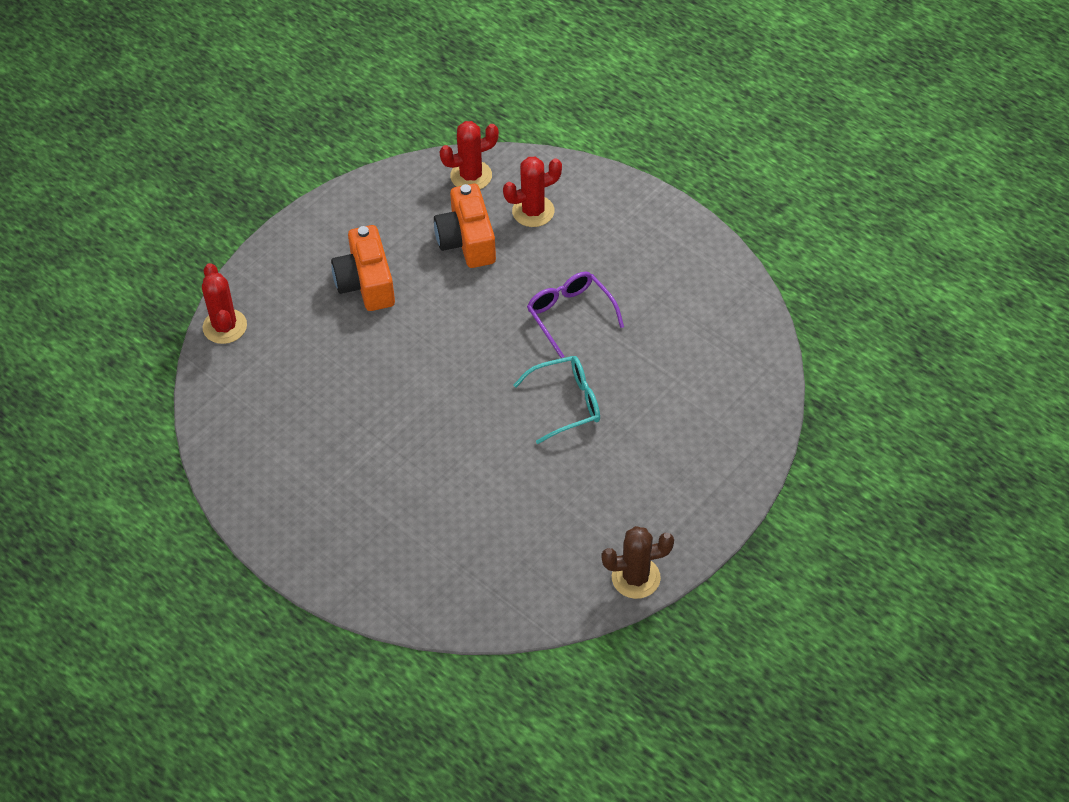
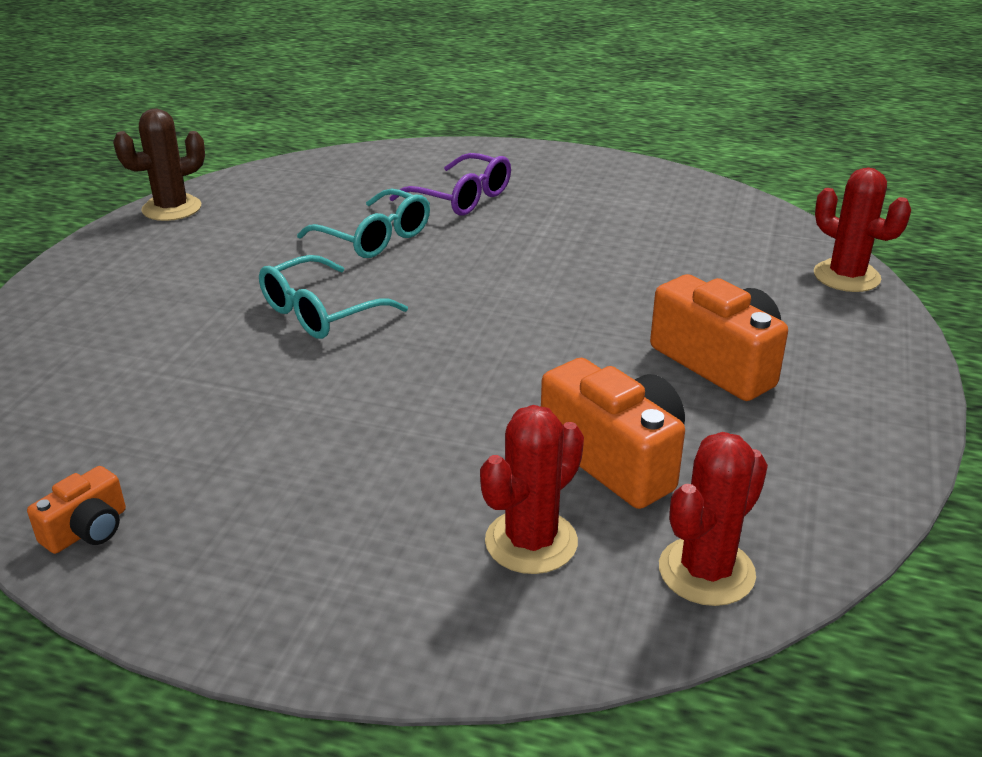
camera: 155 degrees right, 20 degrees down
purple glasses [527,272,624,358] -> purple glasses moved to [390,153,511,216]
none -> orange camera [27,466,126,554]
none -> turquoise glasses [297,189,430,258]

